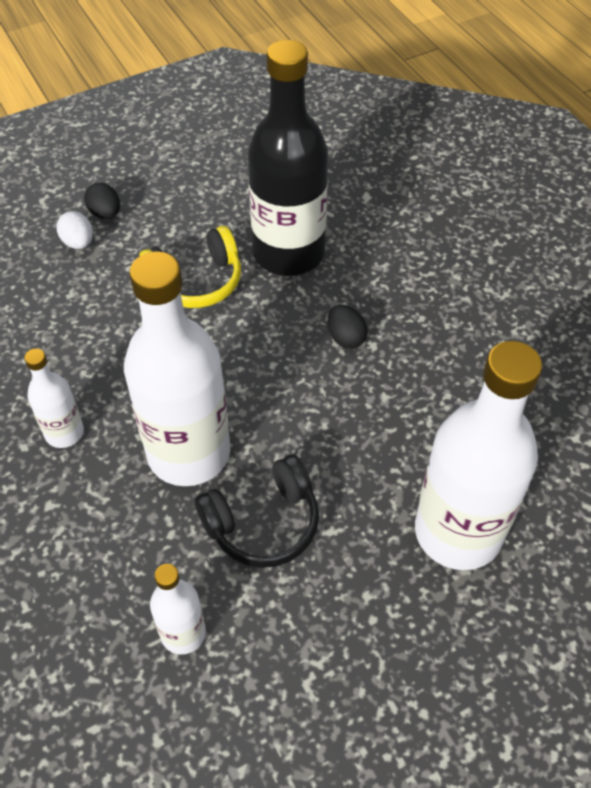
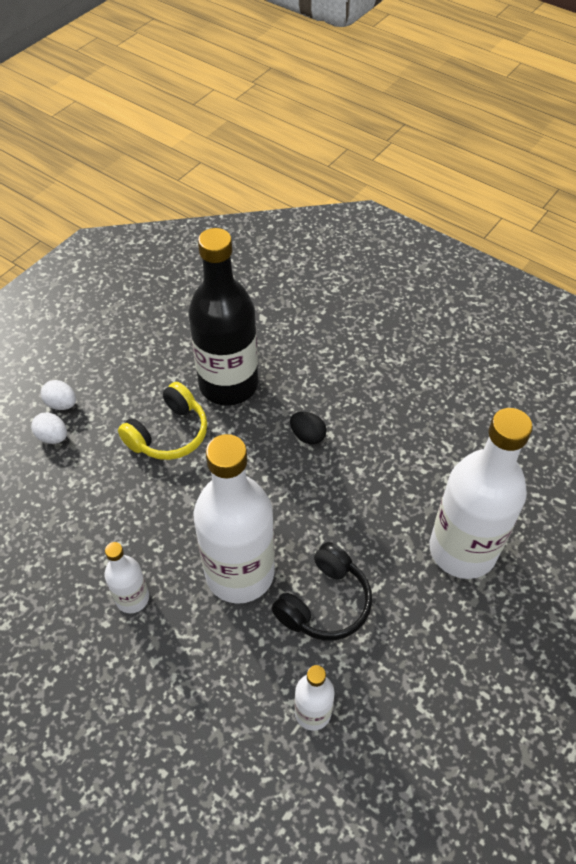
camera: 25 degrees left, 0 degrees up
black egg [84,183,120,219] -> white egg [41,380,76,410]

